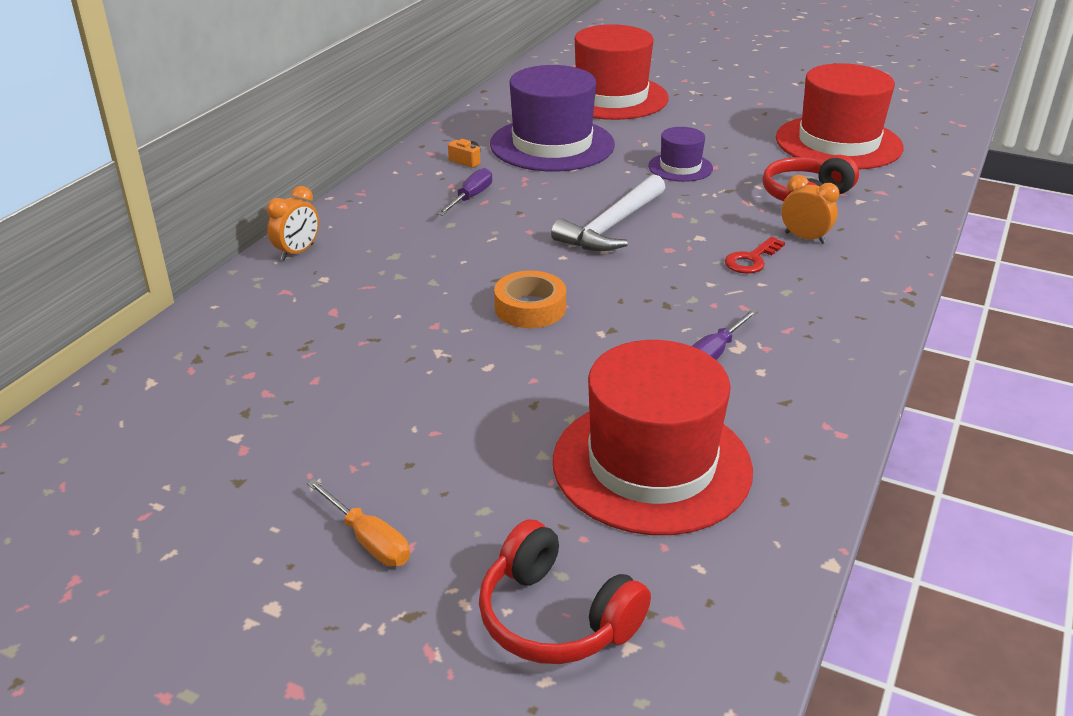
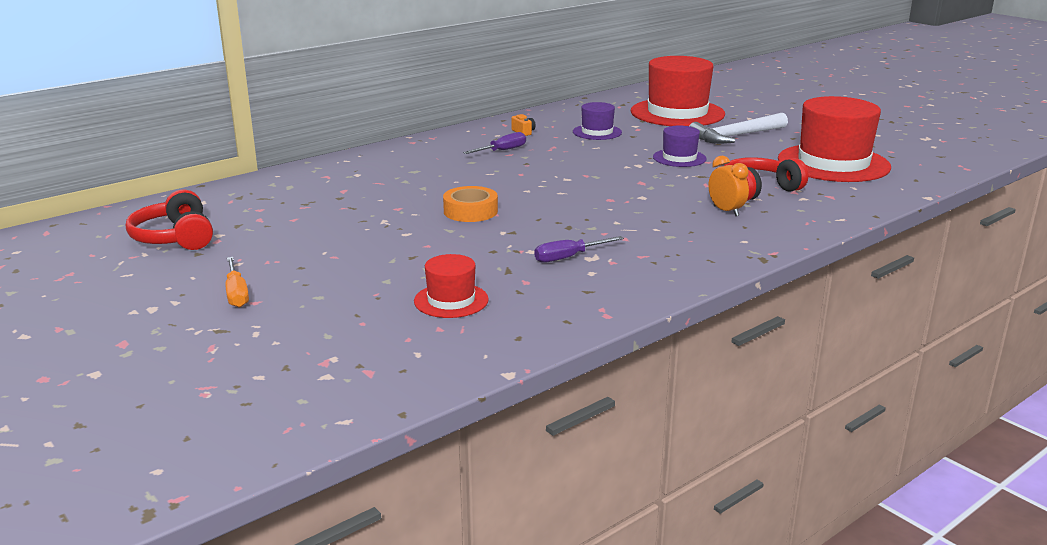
camera: 25 degrees right, 10 degrees down
orange clock [267,186,319,261] -> none
red headphones [479,519,651,664] -> red headphones moved to [126,190,213,250]
purple hat [490,65,615,171] -> purple hat [573,102,622,140], size x0.49
white hammer [551,174,665,251] -> white hammer moved to [690,113,788,144]
red hat [553,340,753,535] -> red hat [414,254,489,318], size x0.49
red key [725,237,785,274] -> none

